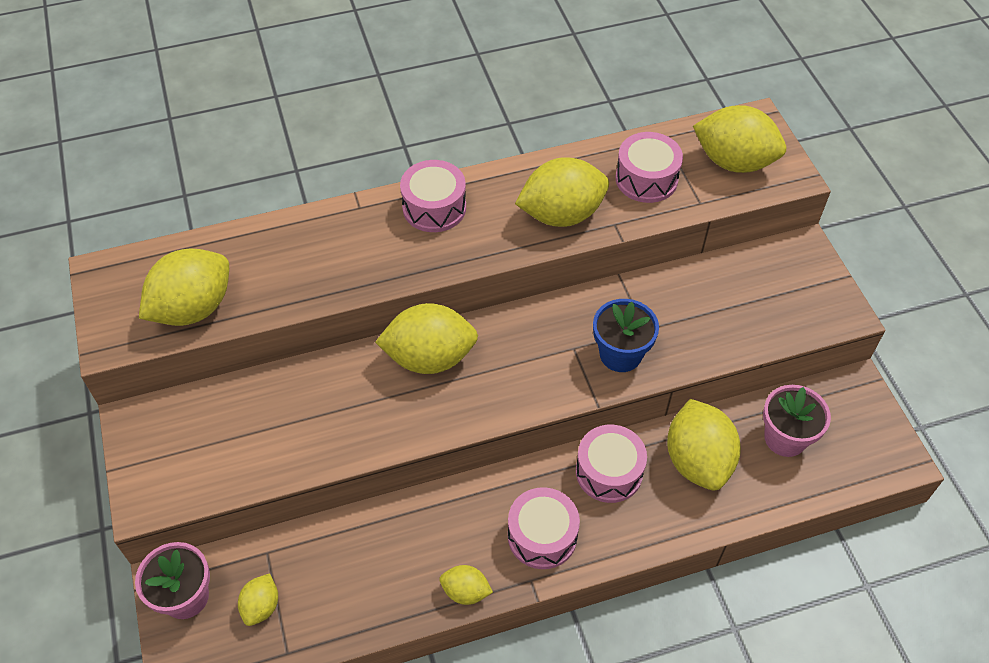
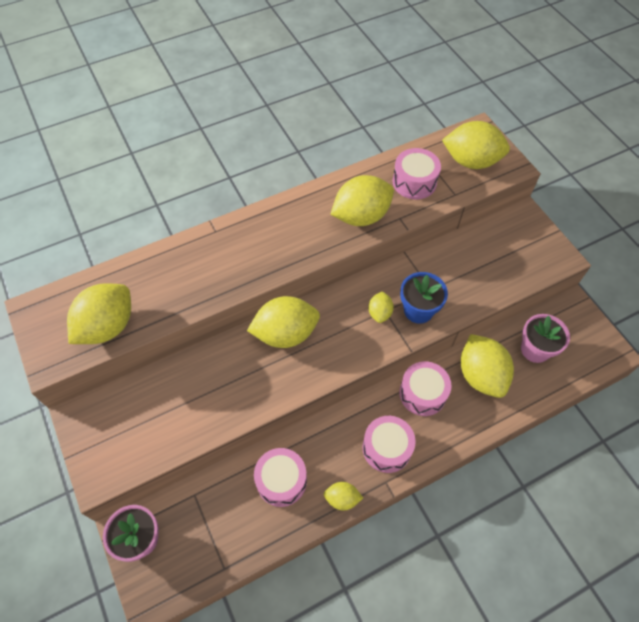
camera: 10 degrees left, 5 degrees up
yellow lemon [238,573,278,626] -> yellow lemon moved to [368,291,394,323]
pink drum [400,160,466,232] -> pink drum moved to [254,448,307,507]

